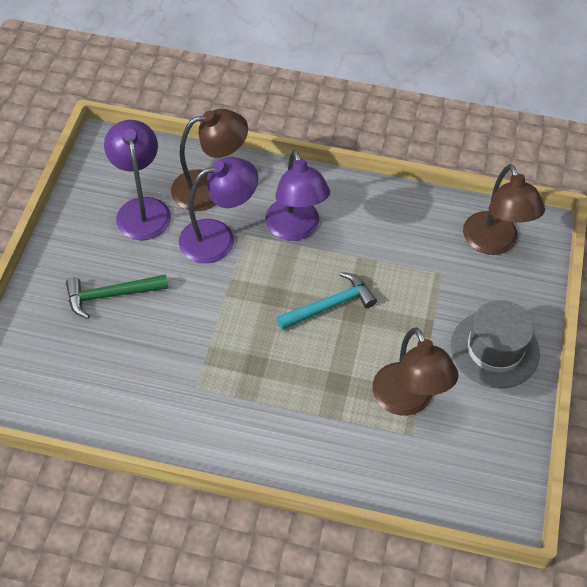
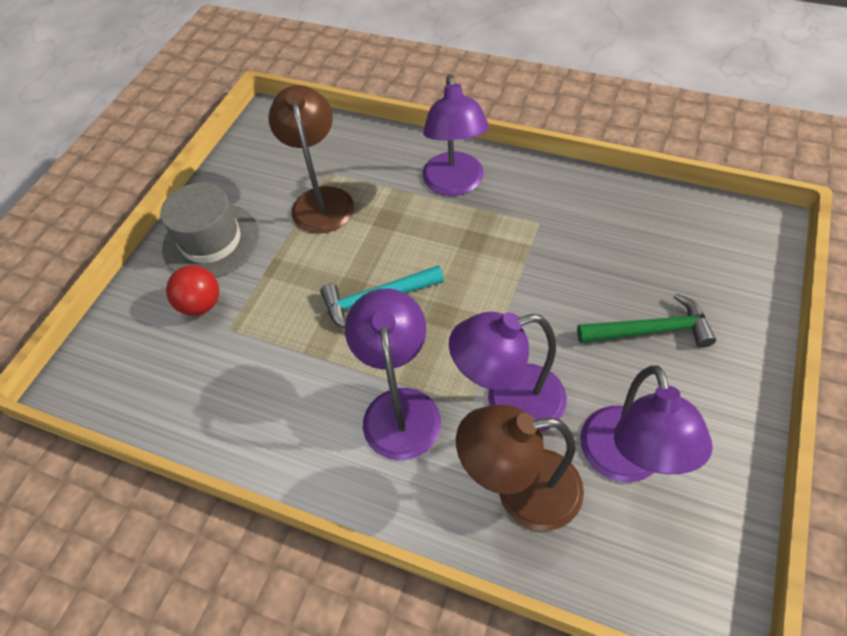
camera: 165 degrees left, 0 degrees up
brown lamp [463,164,545,255] -> none
none -> red ball [166,265,219,316]
none -> purple lamp [422,74,489,196]

